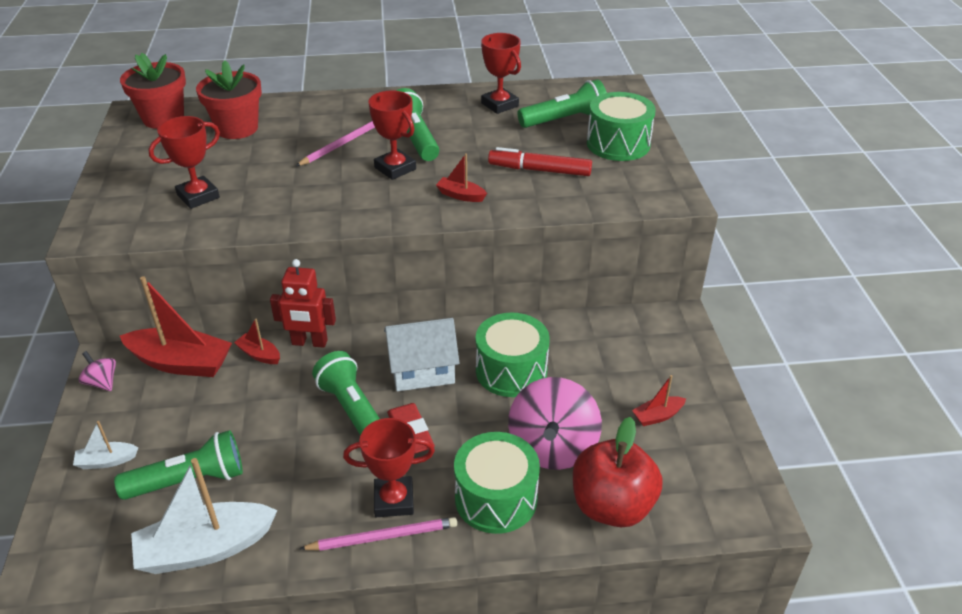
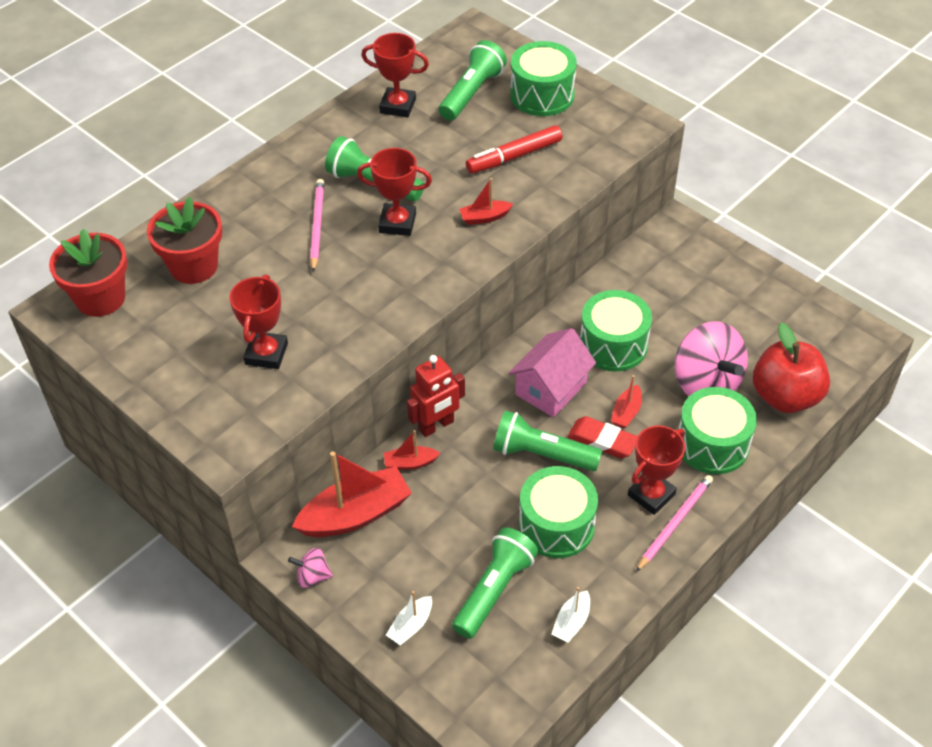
camera: 40 degrees left, 10 degrees up
white boat [131,458,278,574] -> white boat [552,587,590,642], size x0.48
white house [384,318,459,391] -> pink house [509,328,596,417]
red boat [632,375,686,426] -> red boat moved to [611,375,642,429]
none -> green drum [519,466,598,558]

